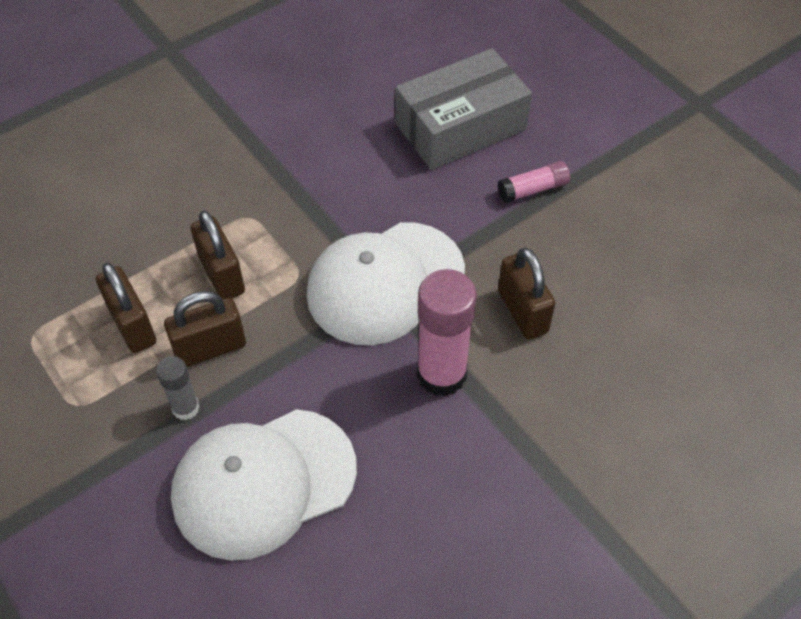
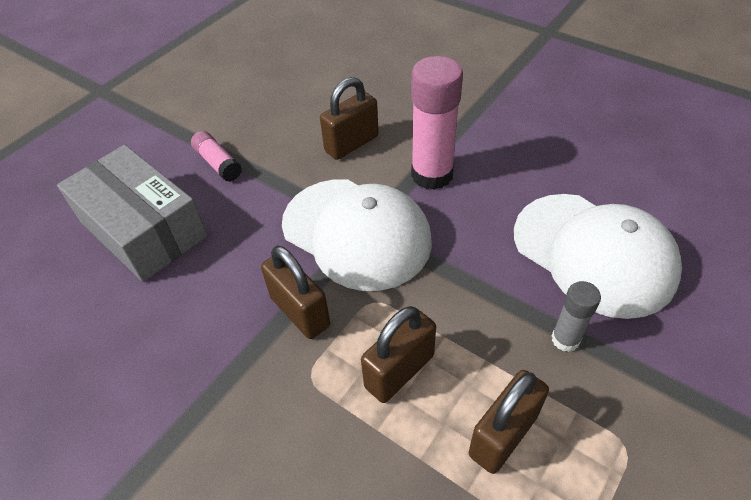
camera: 105 degrees left, 5 degrees down
brown padlock [164,291,246,367] -> brown padlock moved to [261,246,330,339]

